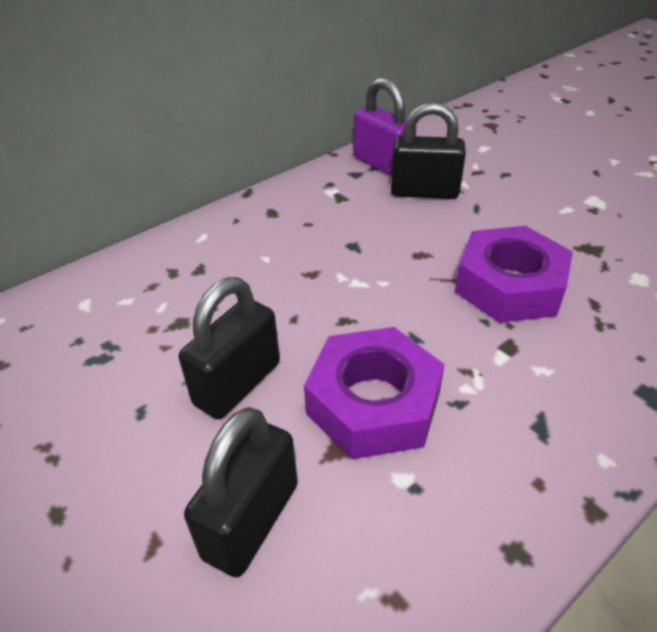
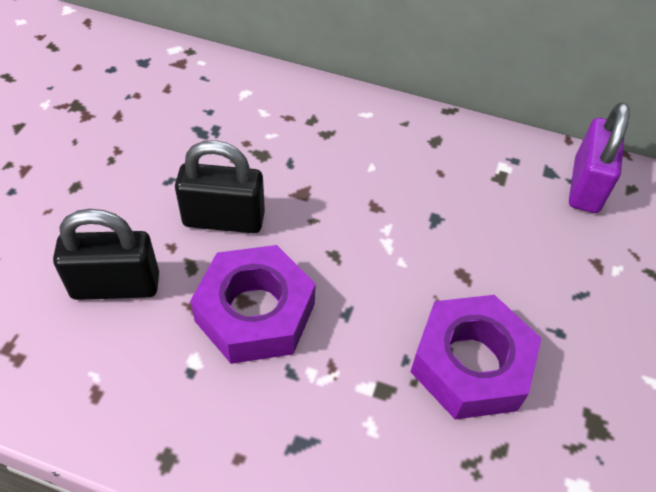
camera: 55 degrees right, 10 degrees up
black padlock [391,102,466,199] -> none

